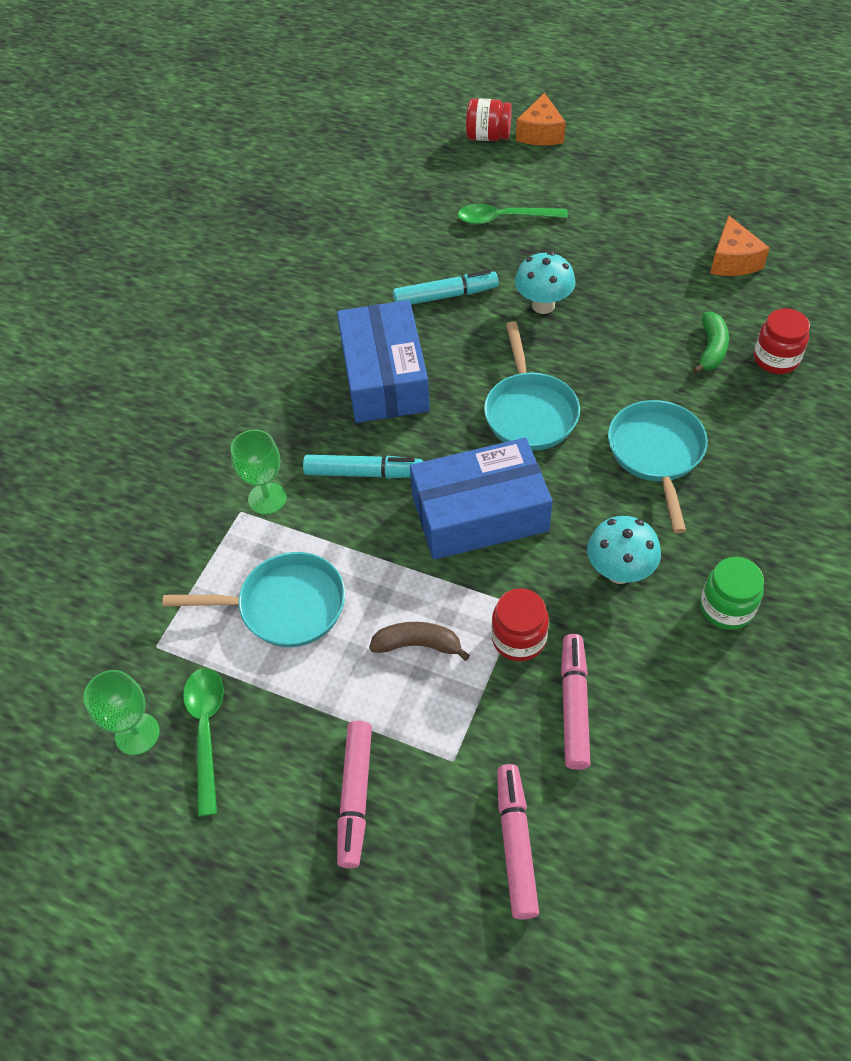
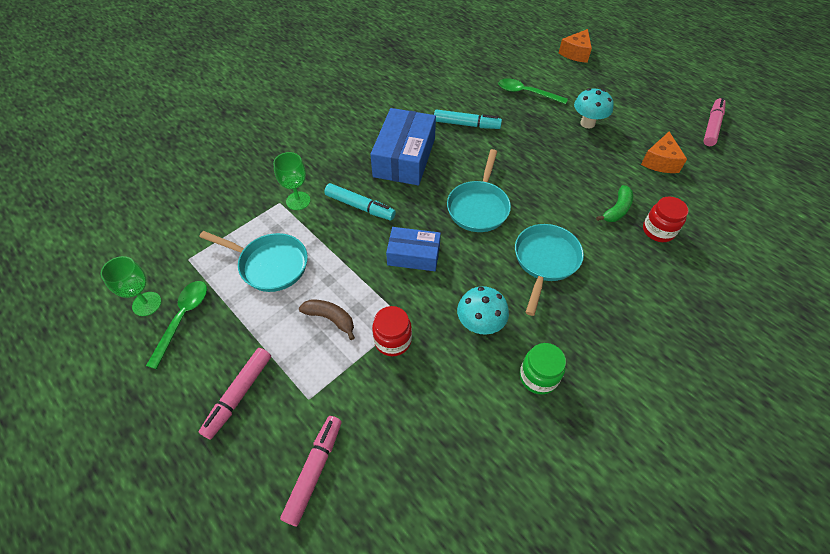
camera: 20 degrees right, 0 degrees up
blue box [410,438,552,560] -> blue box [386,227,441,271], size x0.61
red jar [466,98,512,141] -> none
turquoise mushroom [515,252,575,314] -> turquoise mushroom moved to [574,88,614,128]
pink marker [561,634,590,770] -> pink marker moved to [703,98,726,146]

